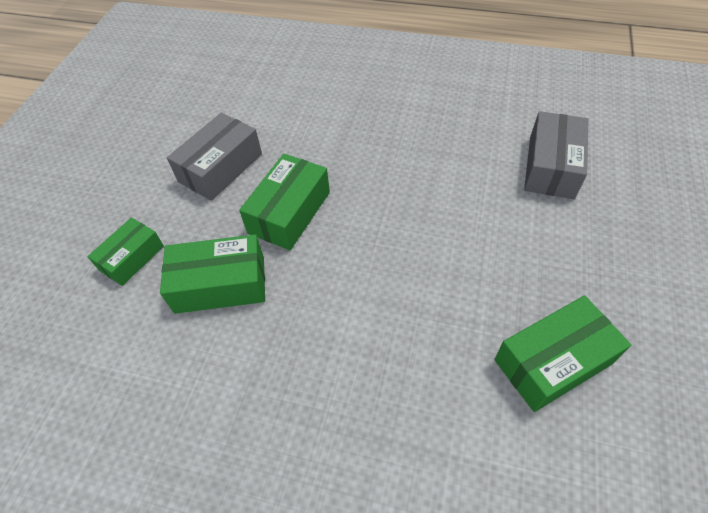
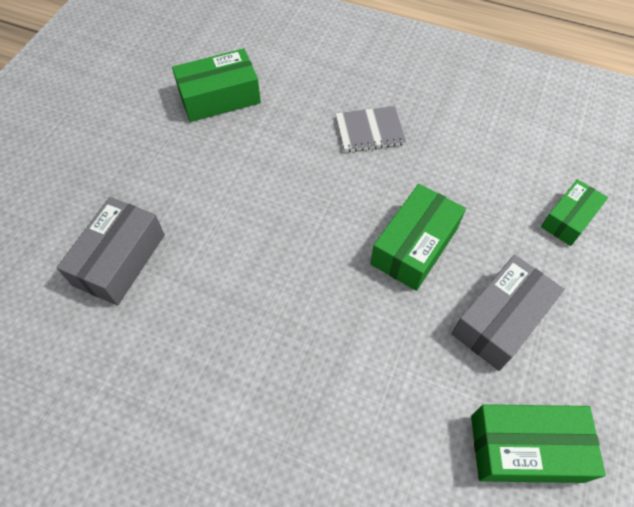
camera: 175 degrees left, 5 degrees up
green box [160,234,265,314] -> green box moved to [471,404,606,483]
none -> grey notebook [336,106,406,152]

